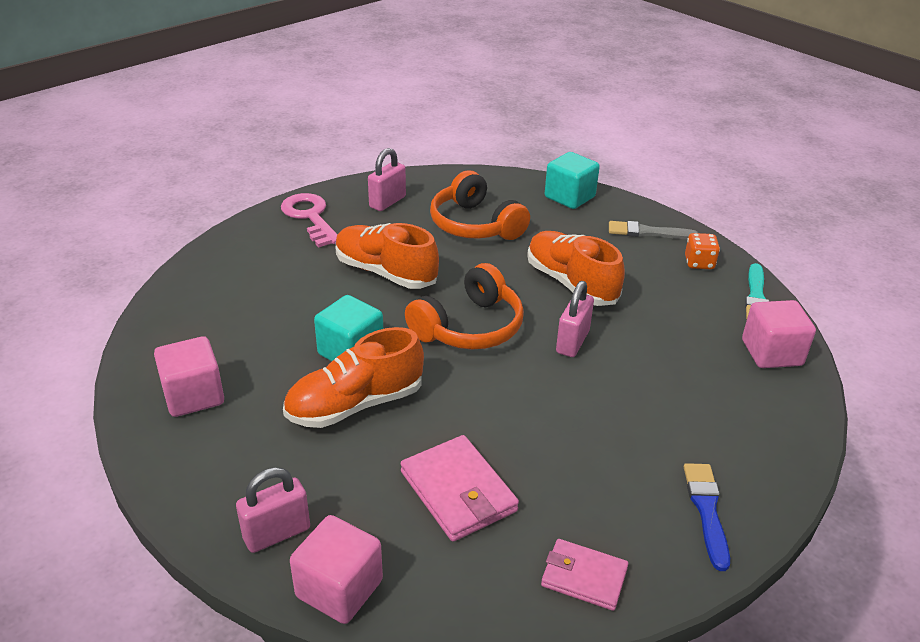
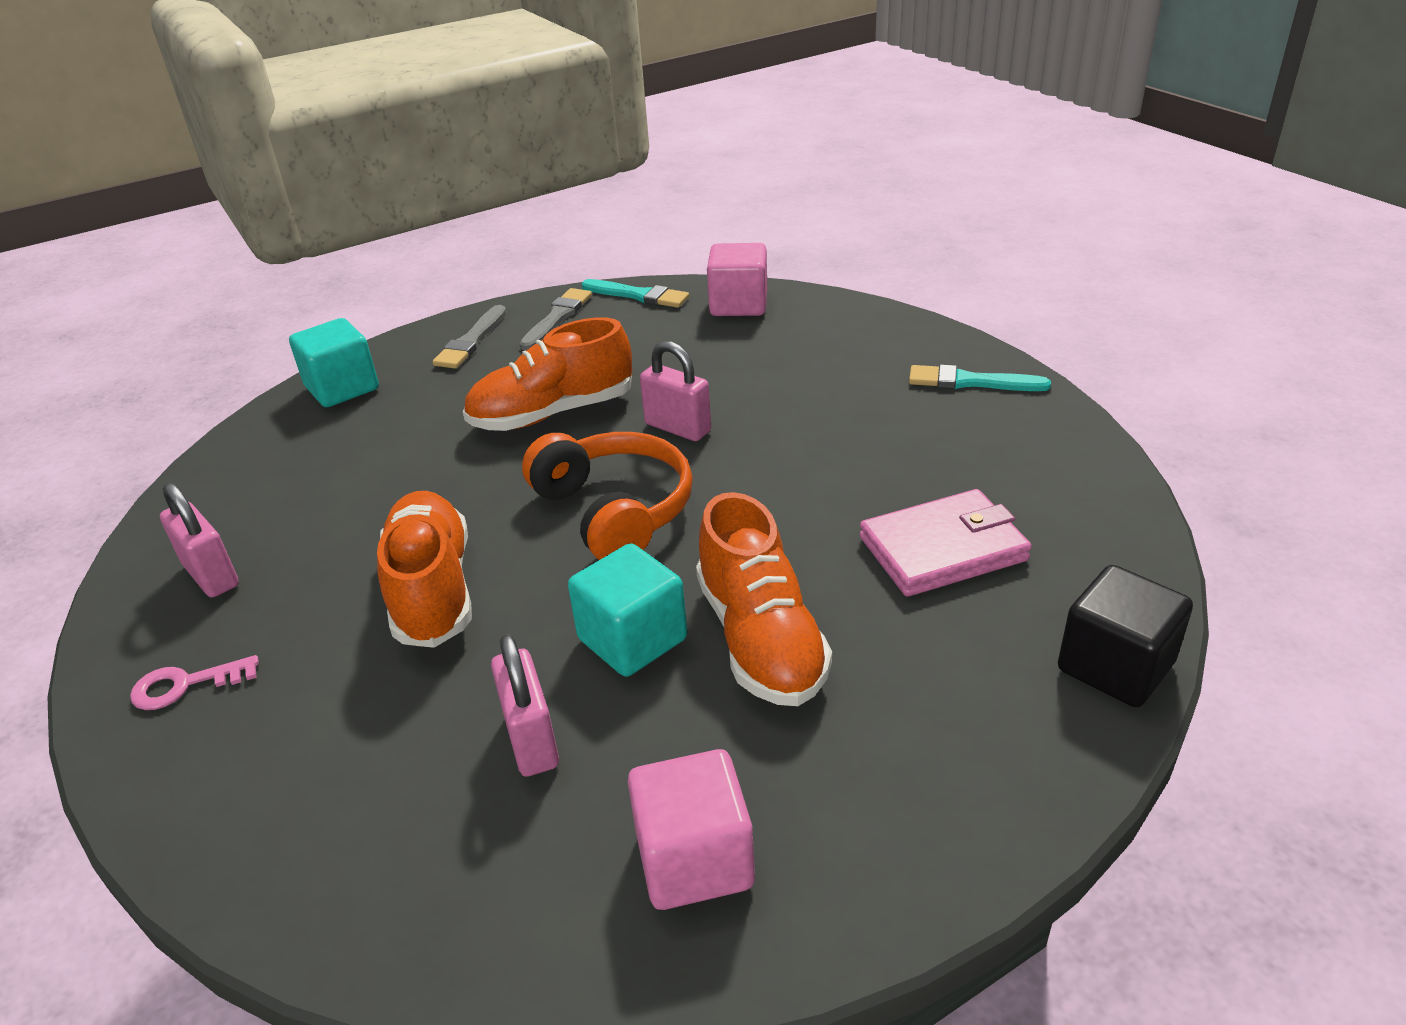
camera: 75 degrees left, 0 degrees up
pink padlock [236,467,310,553] -> pink padlock moved to [491,634,559,777]
pink key [281,193,338,248] -> pink key [130,655,259,710], size x0.59
pink cube [290,515,383,624] -> black cube [1058,565,1193,707]
orange shoe [336,223,439,289] -> orange shoe turned 120 degrees clockwise [377,491,472,648]
orange headphones [430,170,530,240] -> none
pink wallet [541,539,629,611] -> none
blue brush [684,463,730,571] -> turquoise brush [909,365,1051,391]
orange dice [685,233,720,269] -> grey brush [519,288,592,350]

